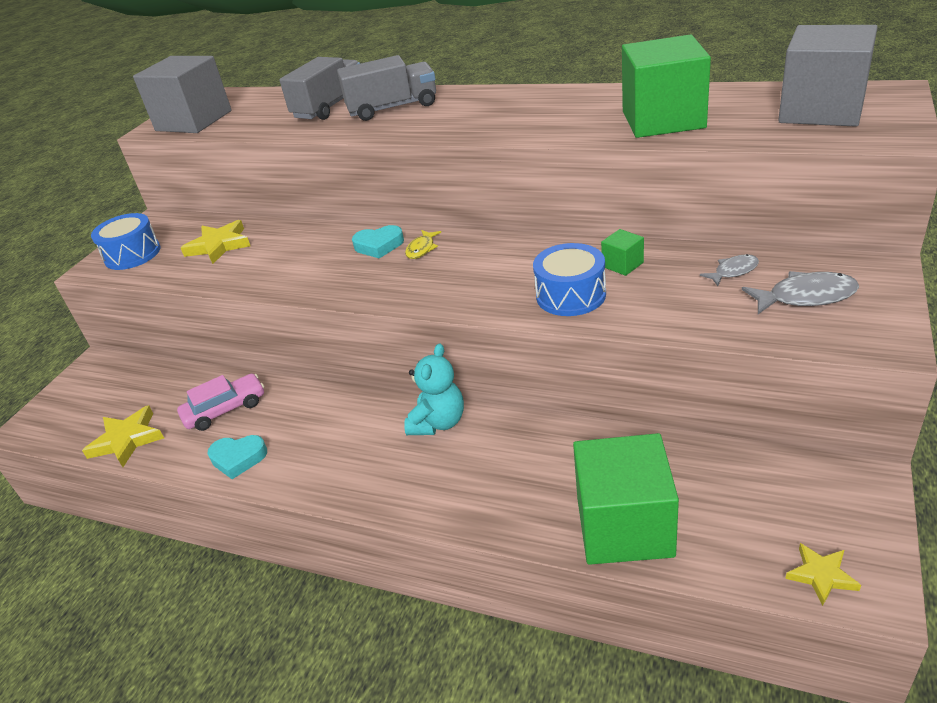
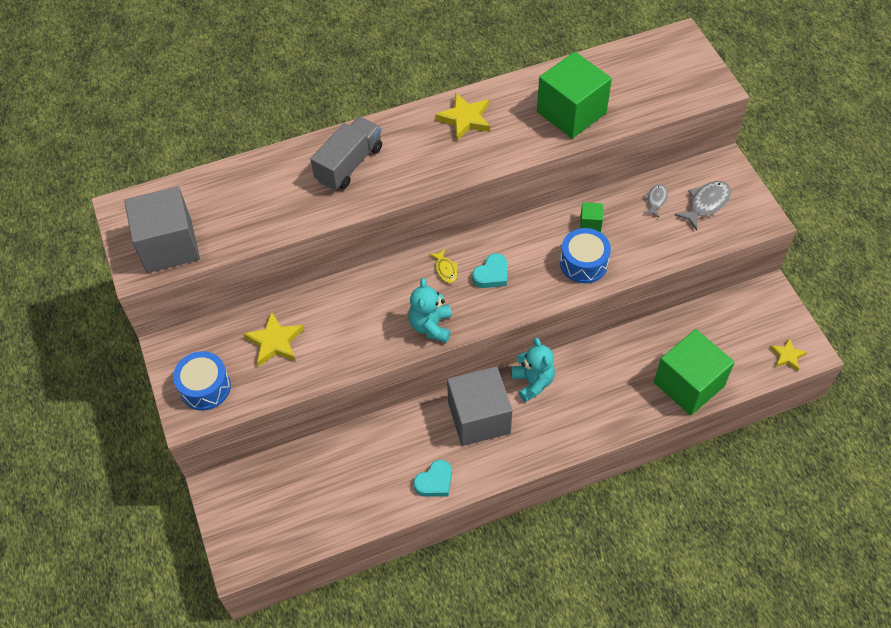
camera: 45 degrees left, 20 degrees up
yellow star [82,405,164,467] -> yellow star moved to [435,93,490,140]
pink car [177,374,264,431] -> none
grey truck [280,57,360,120] -> none
turquoise heart [352,225,404,259] -> turquoise heart moved to [472,253,507,288]
grey cube [778,25,878,127] -> grey cube moved to [447,366,512,446]
none -> turquoise teddy bear [409,278,452,343]

